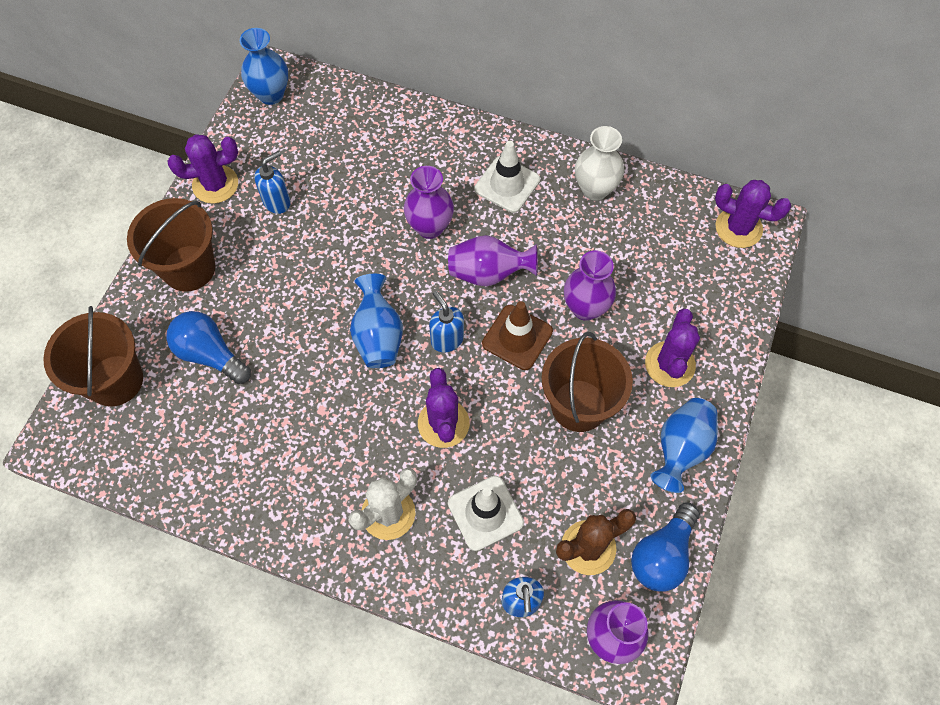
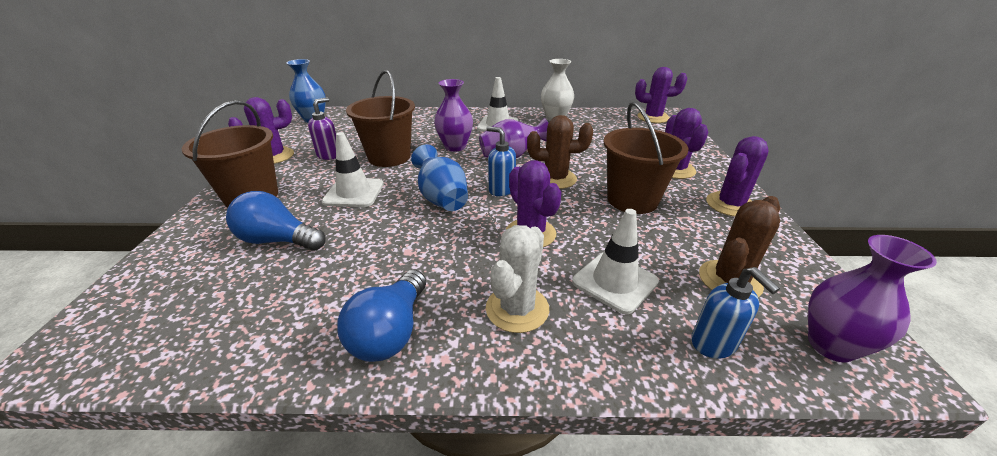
camera: 20 degrees left, 30 degrees down
brown bucket [43,306,143,407] -> brown bucket moved to [346,70,415,167]
blue soap dispenser [254,151,291,214] -> purple soap dispenser [308,97,336,160]
brown traffic cone [482,301,553,370] -> brown cactus [527,115,593,189]
purple vase [564,250,616,321] -> none
blue light bulb [631,503,700,592] -> blue light bulb moved to [337,270,426,362]
blue vase [650,398,718,493] -> purple cactus [706,136,769,217]
none -> white traffic cone [322,132,384,207]

